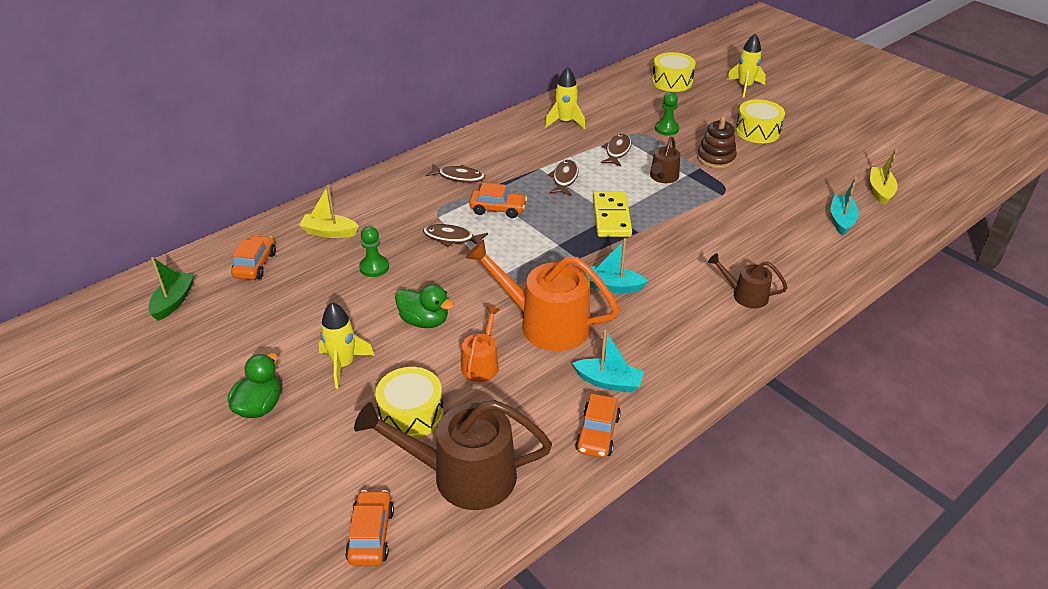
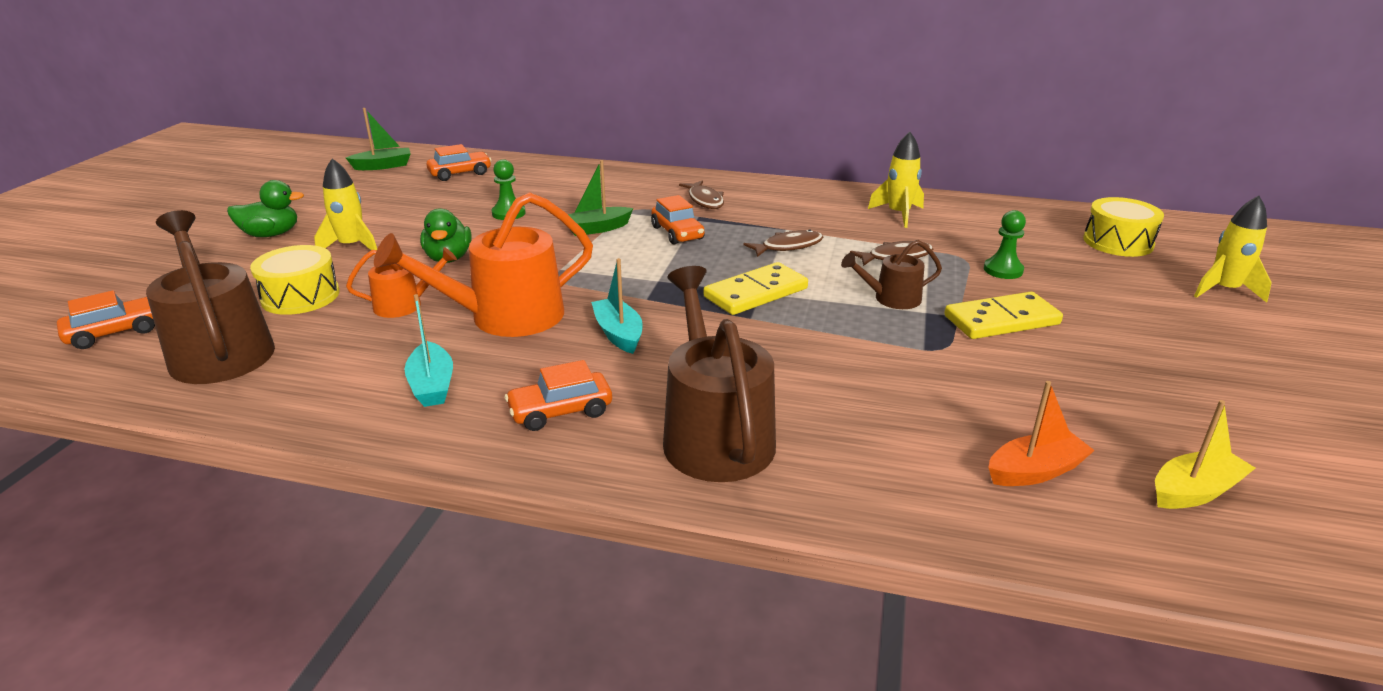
camera: 55 degrees right, 10 degrees down
yellow boat [299,185,359,238] -> none
brown fish [423,224,488,247] -> green boat [568,160,633,236]
orange watering can [465,239,620,351] -> orange watering can turned 105 degrees counterclockwise [374,192,593,337]
orange car [575,394,621,458] -> orange car moved to [505,360,612,431]
brown stacking toy [697,116,737,169] -> yellow domino [944,292,1063,339]
brown watering can [708,253,788,309] -> brown watering can [663,266,776,482], size x1.91
yellow drum [736,99,785,143] -> none
turquoise boat [831,177,859,236] -> orange boat [988,381,1095,486]

